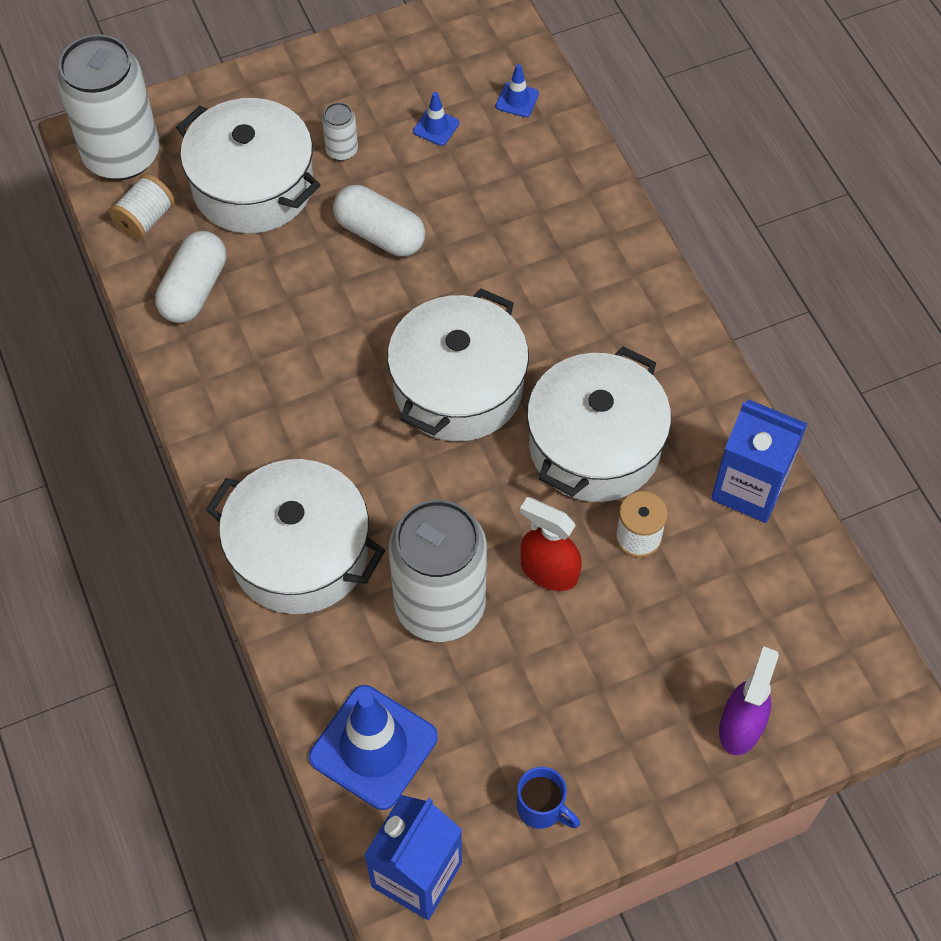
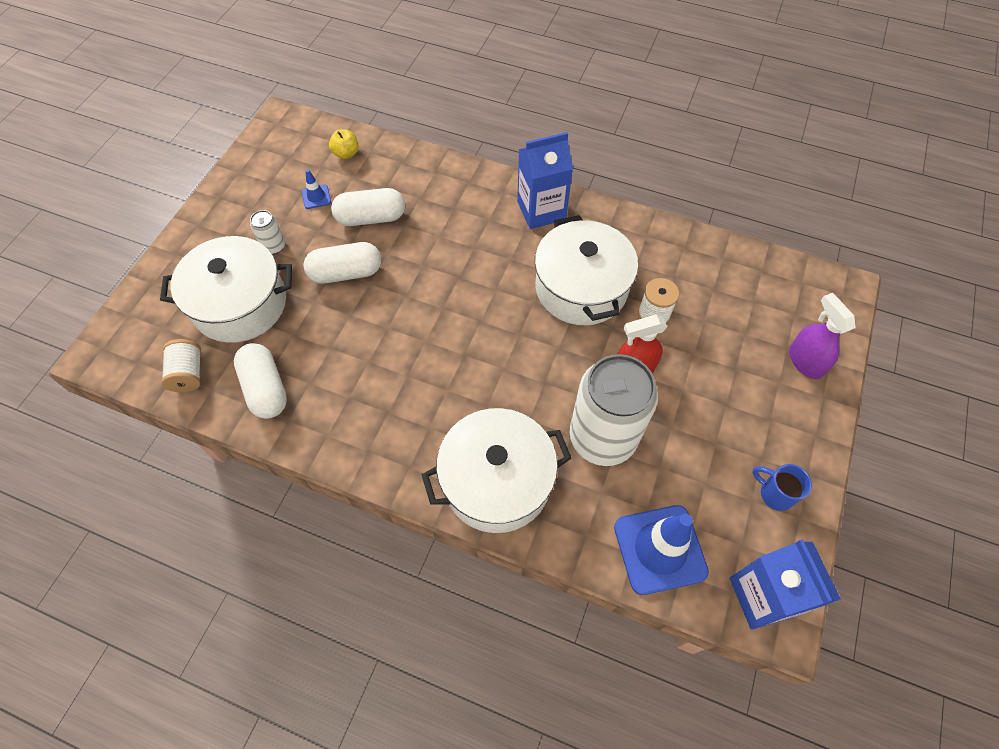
camera: 45 degrees left, 0 degrees up
white can [57,34,159,180] -> none
white pot [387,288,529,441] -> none
blue traffic cone [496,64,539,117] -> yellow apple [329,129,359,159]
blue mug [517,766,580,829] -> blue mug turned 135 degrees counterclockwise [752,464,812,511]
blue carton [711,400,807,523] -> blue carton moved to [517,132,573,229]
none -> white capsule [331,188,405,226]

